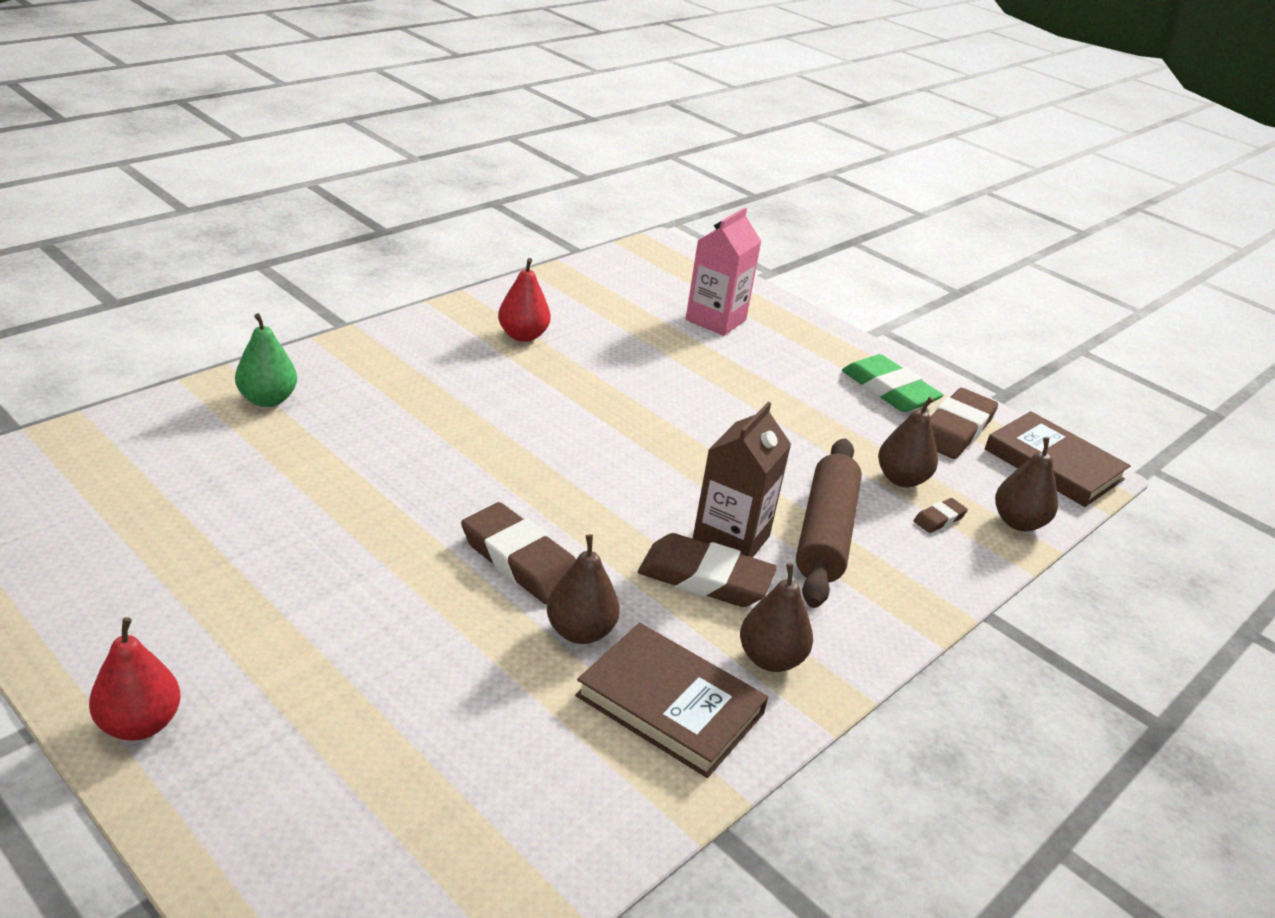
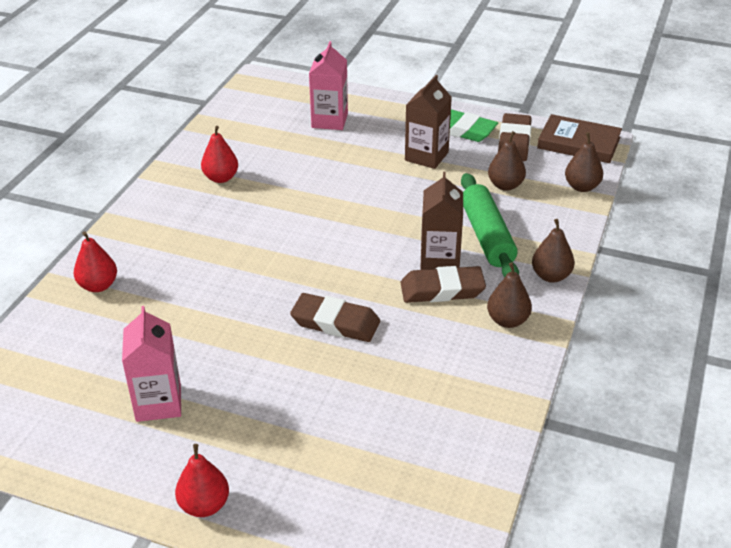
camera: 20 degrees left, 5 degrees up
green pear [235,313,297,407] -> red pear [74,231,117,292]
brown pear [547,534,620,644] -> brown pear moved to [532,219,575,283]
brown book [575,623,768,778] -> none
brown rolling pin [796,438,862,608] -> green rolling pin [461,173,519,278]
brown eraser [914,498,968,533] -> none
none -> pink carton [122,306,181,422]
none -> brown carton [405,75,452,169]

